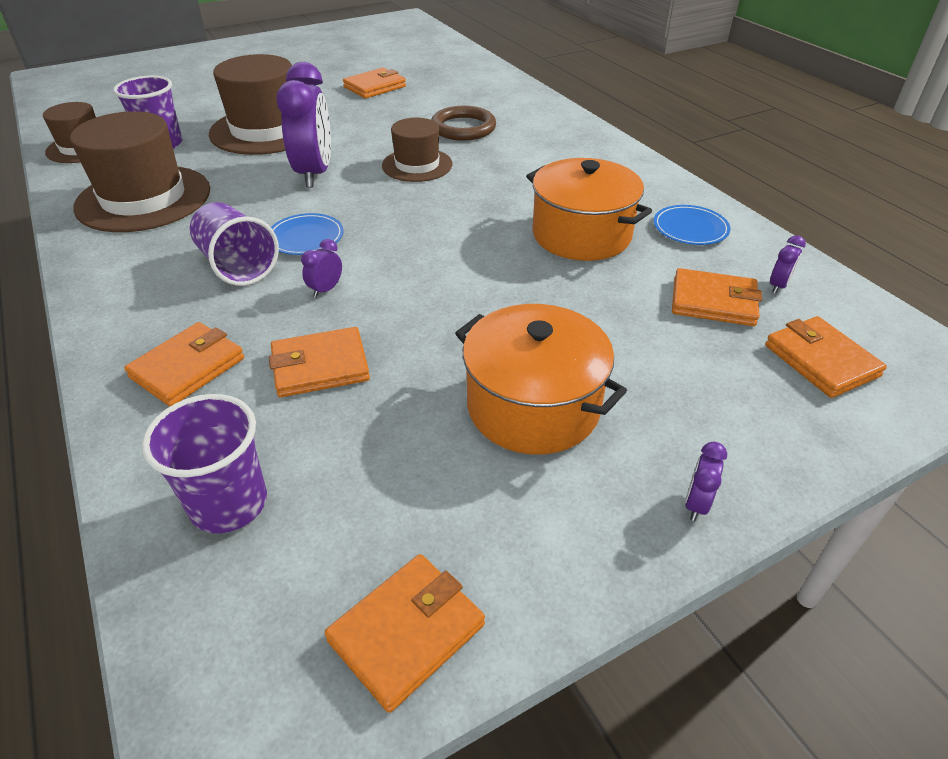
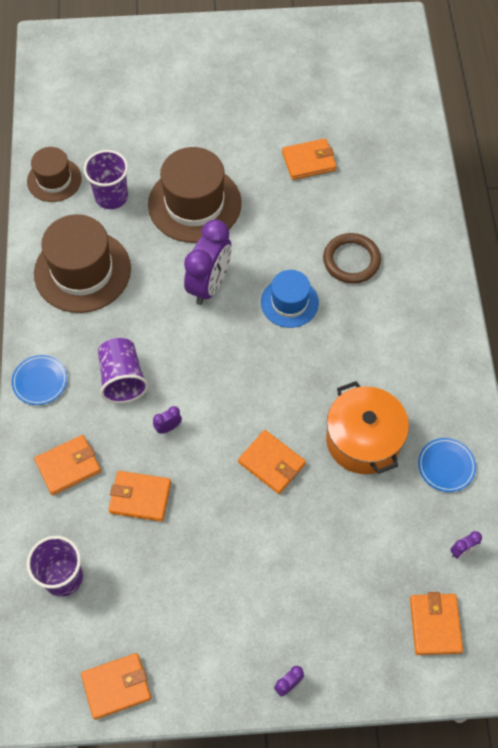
camera: 25 degrees right, 20 degrees up
blue plate [271,213,344,255] -> blue plate moved to [11,355,68,405]
brown hat [382,118,453,182] -> blue hat [261,270,319,328]
orange pot [455,304,627,454] -> none
orange wallet [672,268,762,326] -> orange wallet moved to [238,430,306,494]

